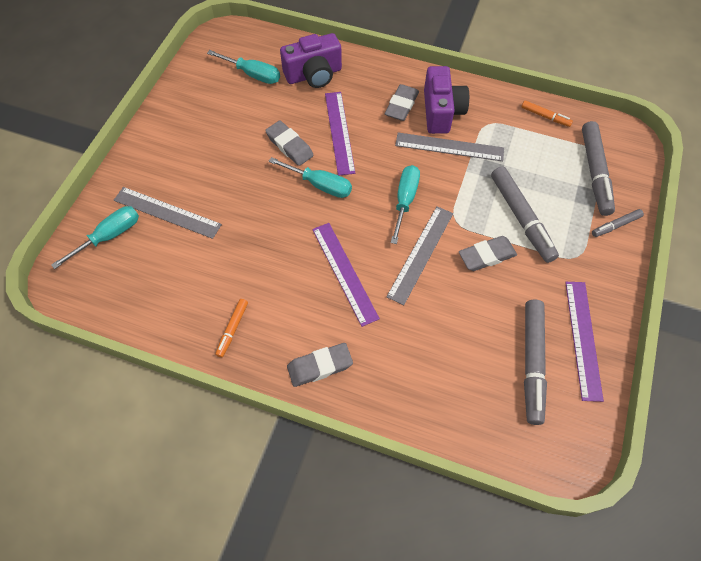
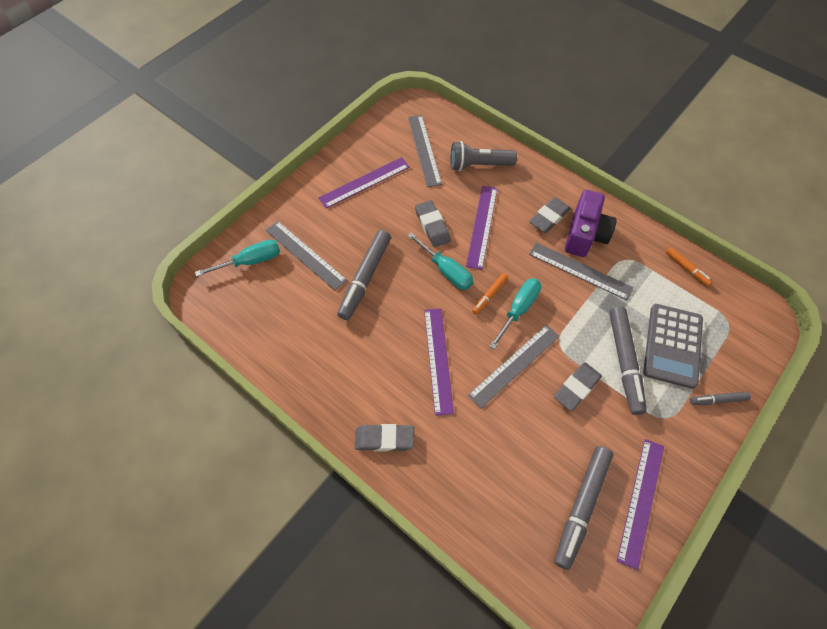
camera: 20 degrees right, 0 degrees up
turquoise screwdriver [207,50,280,84] -> grey ruler [408,115,442,187]
orange marker [215,299,248,358] -> orange marker moved to [472,273,508,315]
purple camera [280,33,342,88] -> grey flashlight [450,141,517,171]
grey eraser [459,236,517,271] -> grey eraser turned 45 degrees counterclockwise [554,362,602,411]
grey marker [582,121,615,216] -> grey marker moved to [337,230,391,320]
none -> purple ruler [319,157,410,208]
none -> grey calculator [643,304,703,389]

